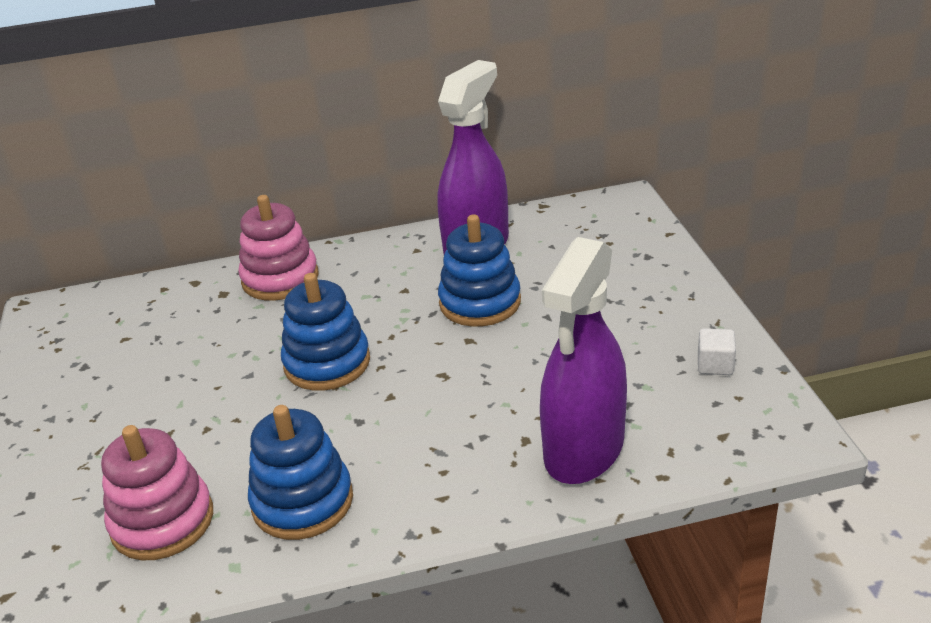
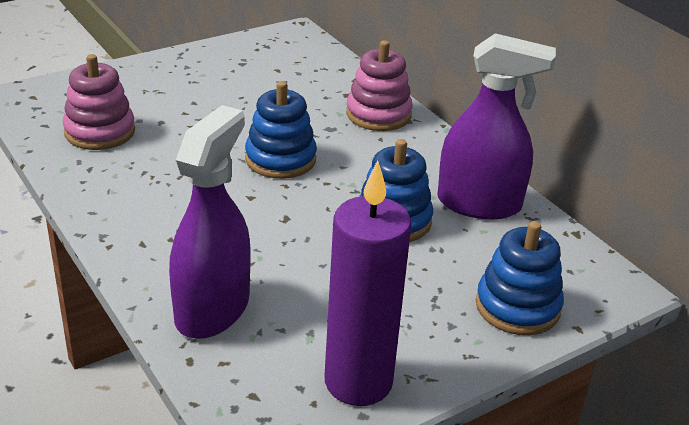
camera: 65 degrees right, 0 degrees up
blue stacking toy [248,405,353,540] -> blue stacking toy moved to [476,221,564,335]
purple spray bottle [540,237,627,484] -> purple spray bottle turned 105 degrees clockwise [169,105,251,339]
white cube [698,329,736,375] -> purple candle [324,160,412,406]

